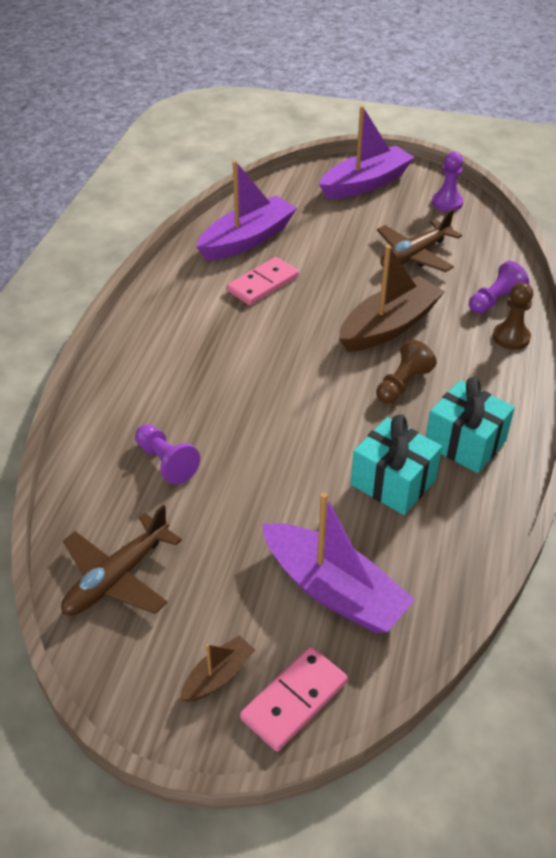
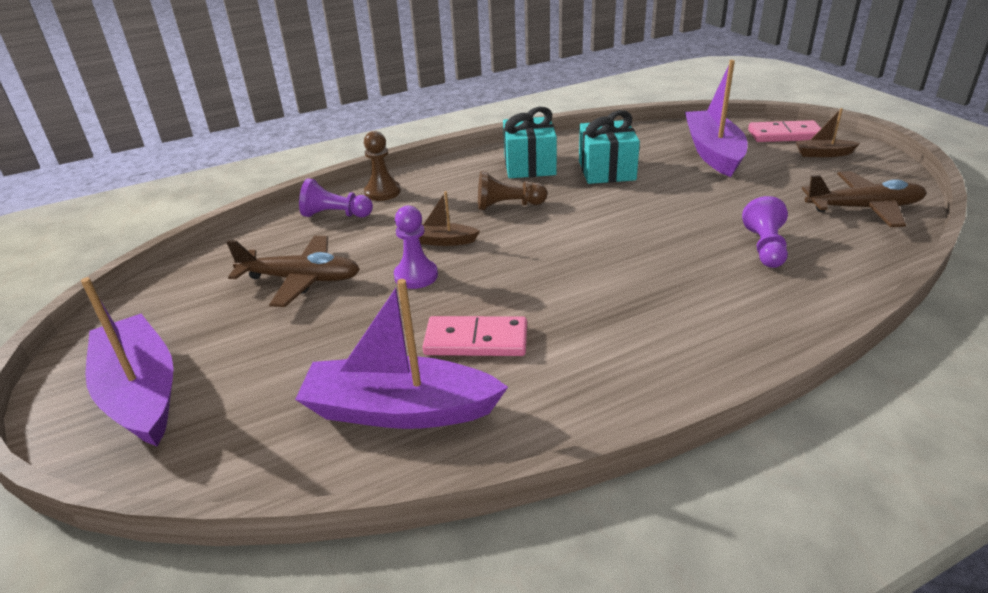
camera: 130 degrees left, 10 degrees down
purple boat [319,106,415,199] -> purple boat turned 45 degrees clockwise [81,277,174,446]
brown boat [339,245,445,352] -> brown boat [419,191,480,246], size x0.48
purple pawn [432,152,463,212] -> purple pawn moved to [394,206,438,289]

